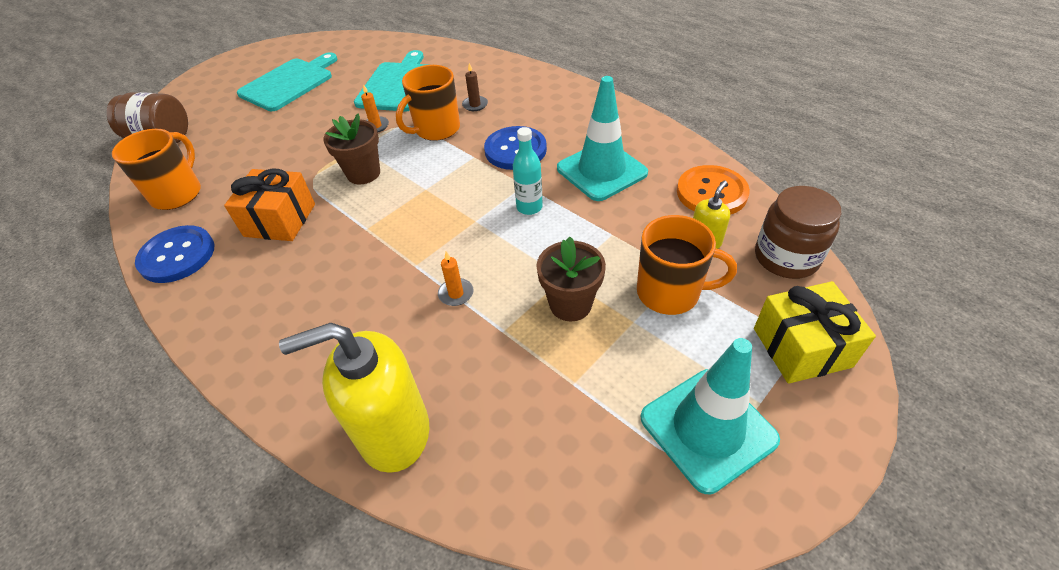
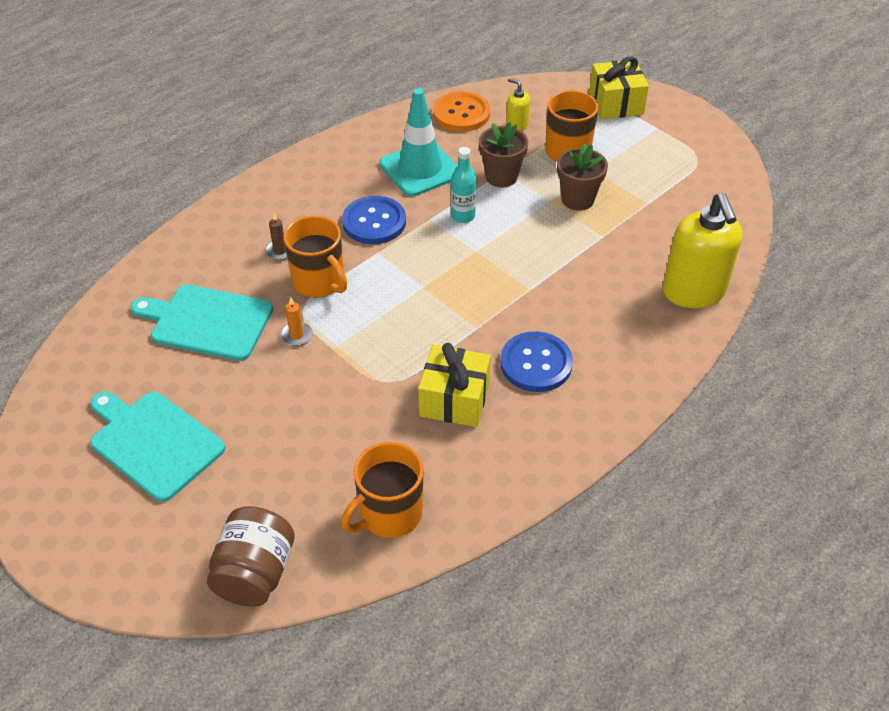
camera: 90 degrees left, 0 degrees up
orange mug [112,129,201,210] -> orange mug turned 60 degrees counterclockwise [341,442,423,538]
blue button [135,225,214,283] -> blue button moved to [500,331,573,392]
orange gift [224,168,315,241] -> yellow gift [418,343,491,427]
brown flower pot [323,114,380,184] -> brown flower pot moved to [479,122,528,188]
orange candle [438,251,473,306] -> none
turquoise traffic cone [641,338,780,494] -> none
brown jar [755,186,842,279] -> none

